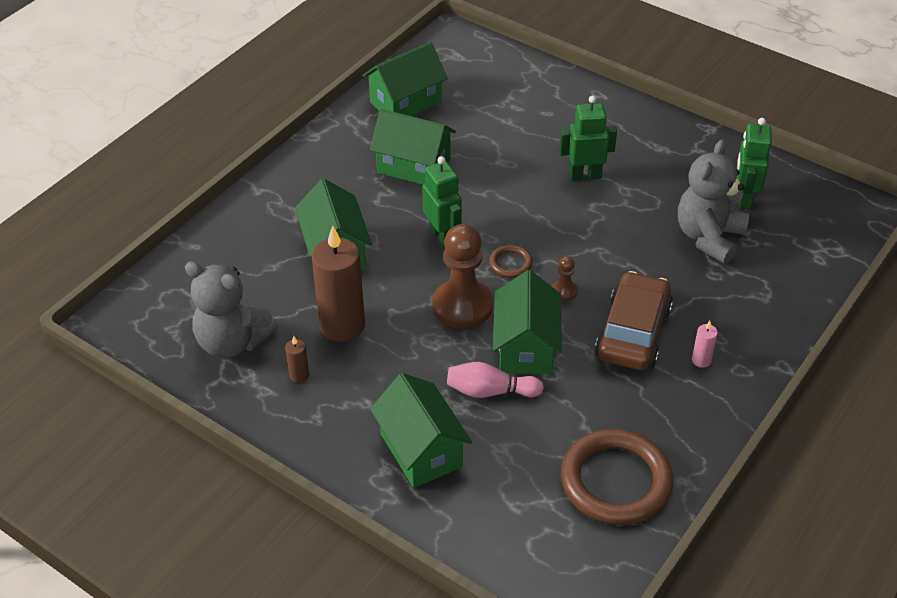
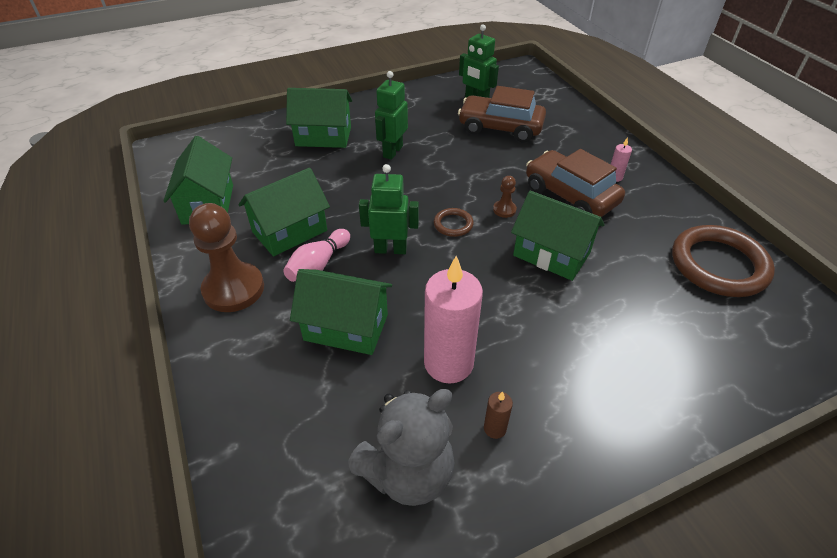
camera: 60 degrees left, 0 degrees up
brown candle [311,226,365,342] -> pink candle [424,256,483,384]
green house [370,373,472,488] -> green house moved to [286,88,352,148]
brown pawn [432,224,493,329] -> brown pawn moved to [189,203,264,312]
pink bowling pin [447,362,544,398] -> pink bowling pin moved to [283,229,350,282]
grey teddy bear [678,139,749,264] -> brown car [458,86,546,142]

